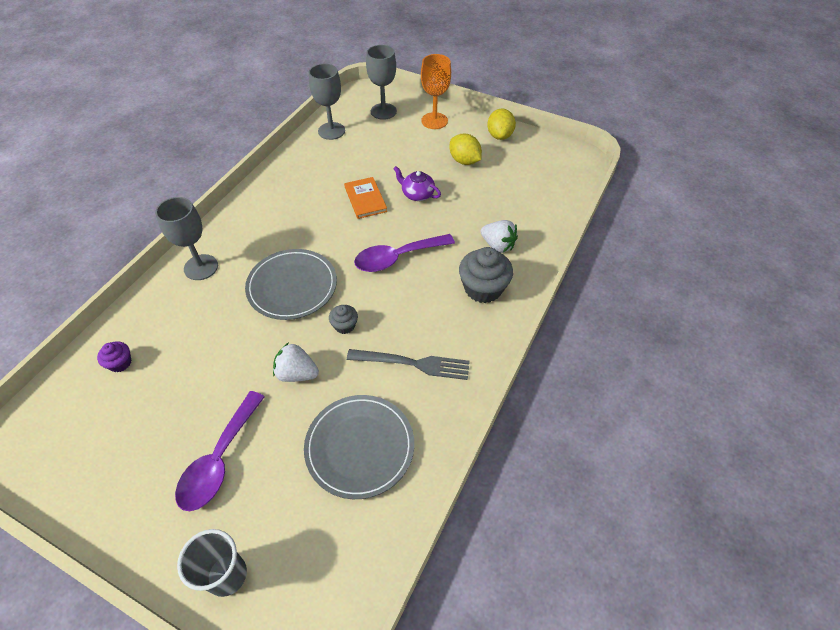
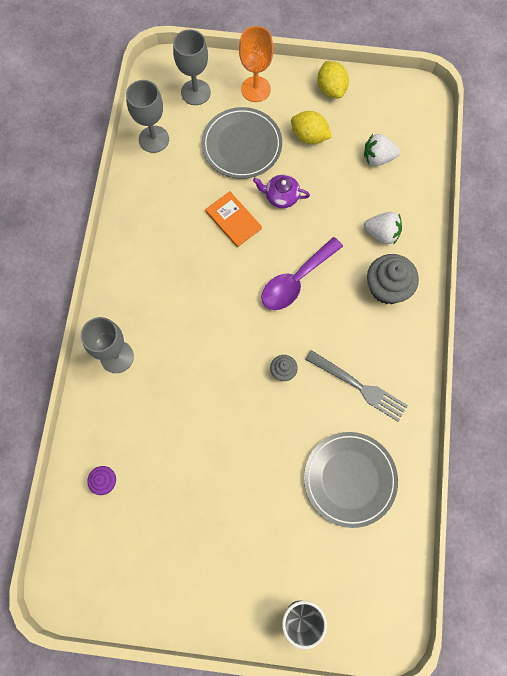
camera: 20 degrees left, 20 degrees up
purple spoon [175,391,265,511] -> none
grey plate [245,249,337,320] -> grey plate moved to [202,107,282,179]
white strawberry [273,342,319,382] -> white strawberry moved to [364,134,400,166]
grey fork [347,349,470,380] -> grey fork turned 45 degrees clockwise [305,350,408,422]

